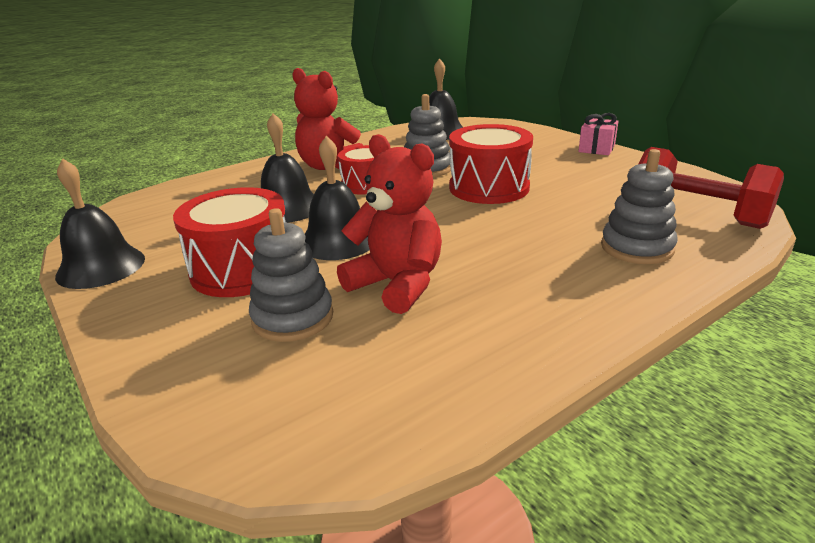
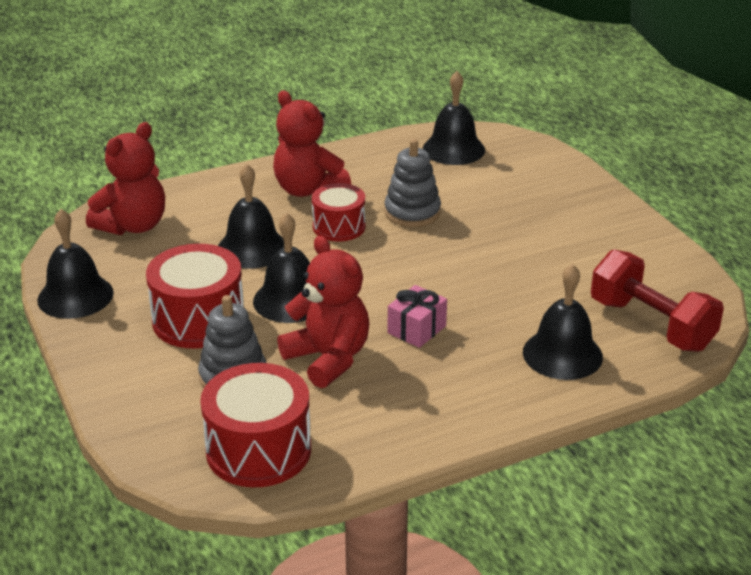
camera: 10 degrees right, 5 degrees up
red drum [449,124,533,204] -> red drum moved to [200,363,311,487]
pink gift [578,113,619,155] -> pink gift moved to [388,285,447,348]
grey stacking toy [601,149,678,264] -> black bell [523,264,603,380]
none -> red teddy bear [86,122,165,235]

